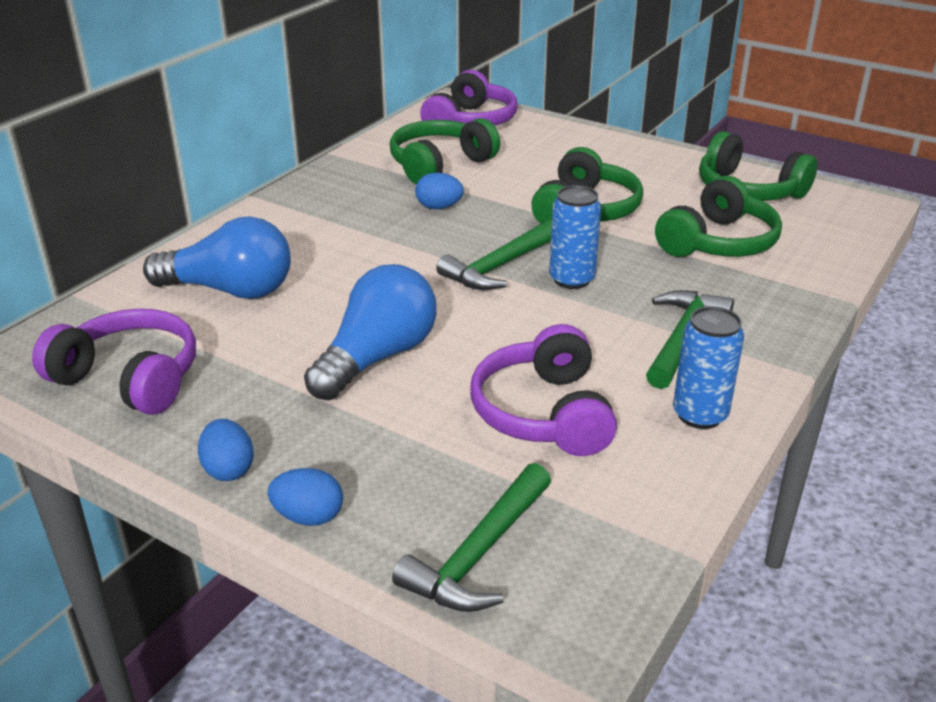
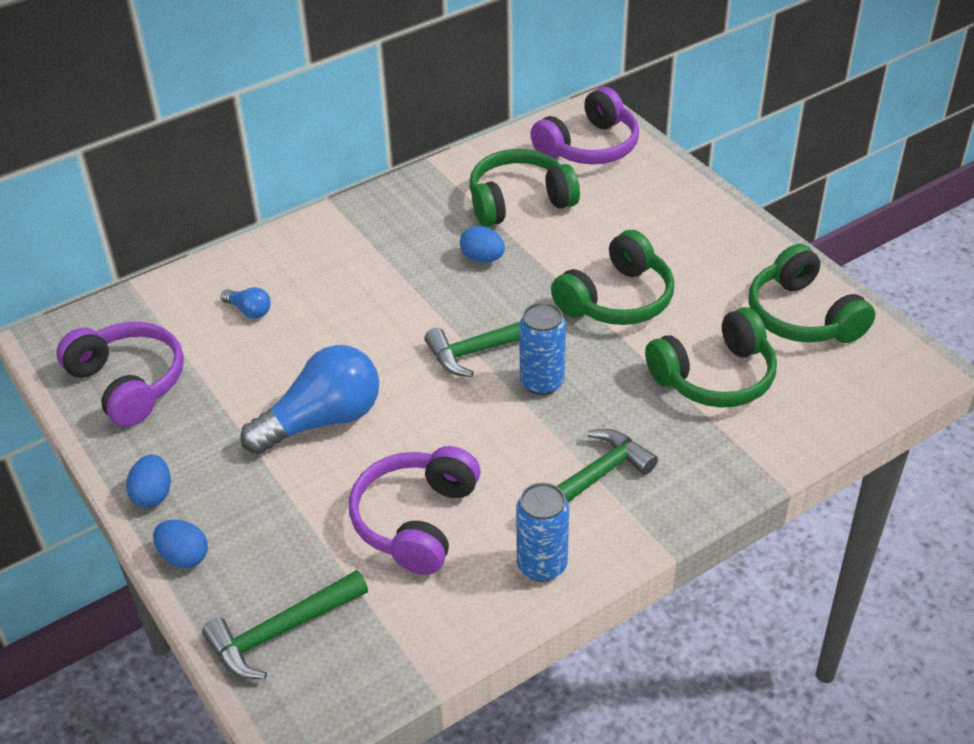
camera: 25 degrees right, 10 degrees up
blue light bulb [143,216,291,299] -> blue light bulb [221,287,271,319], size x0.43

